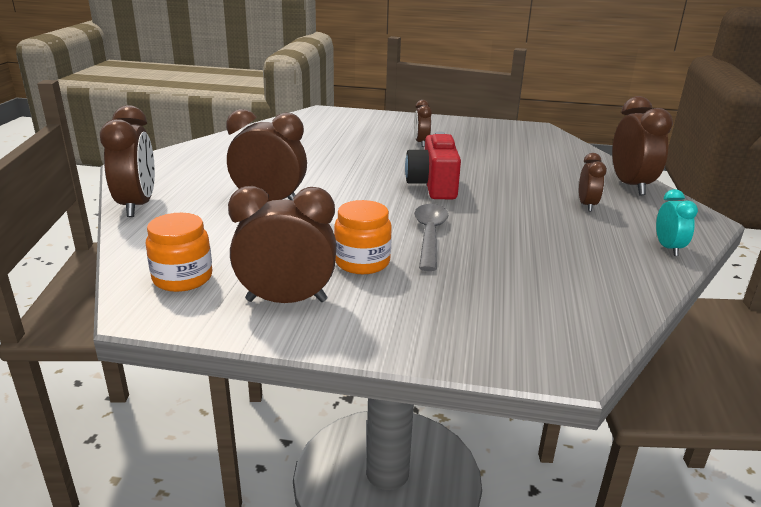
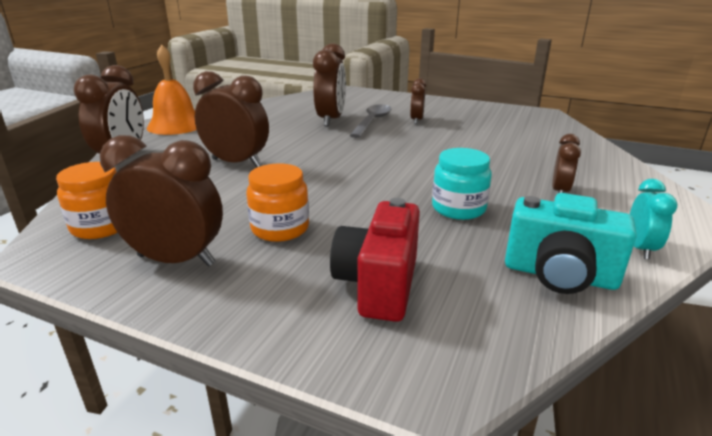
camera: 15 degrees right, 0 degrees up
red camera [405,131,461,199] -> red camera moved to [330,198,420,322]
grey spoon [414,204,449,271] -> grey spoon moved to [350,104,391,138]
brown clock [612,96,673,195] -> brown clock moved to [313,43,346,127]
none -> orange bell [147,44,197,135]
none -> turquoise jar [432,148,492,220]
none -> turquoise camera [505,193,637,294]

